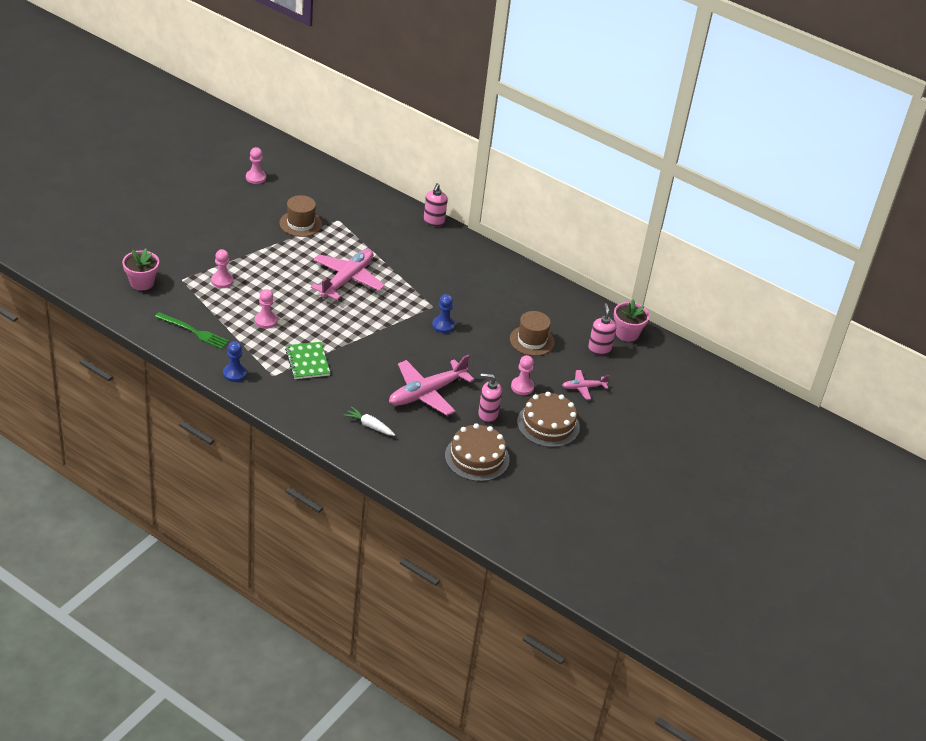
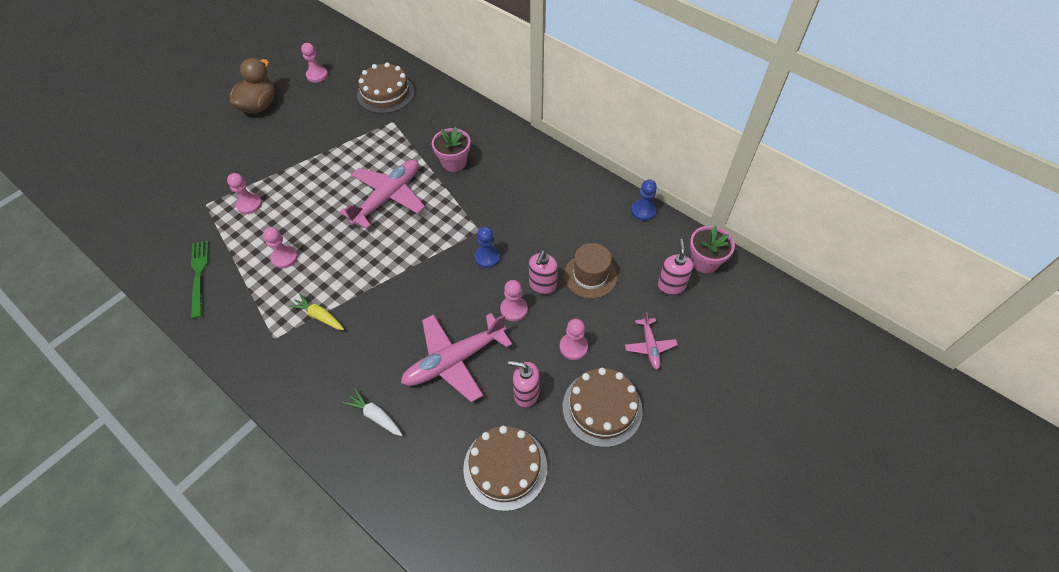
camera: 10 degrees right, 15 degrees up
pink flower pot [122,248,159,290] -> pink flower pot moved to [432,127,470,172]
green fork [155,312,229,349] -> green fork turned 135 degrees counterclockwise [191,241,209,319]
blue pawn [223,341,247,382] -> blue pawn moved to [631,179,657,221]
brown hat [279,195,322,237] -> none
green notebook [285,342,330,379] -> yellow carrot [289,294,344,330]
pink soap dispenser [423,183,447,227] -> pink soap dispenser moved to [529,250,558,295]
pink plane [562,370,609,400] -> pink plane turned 90 degrees counterclockwise [625,312,678,370]
none -> brown duck [230,58,275,114]
none -> brown cake [357,62,414,113]
none -> pink pawn [500,280,528,322]

